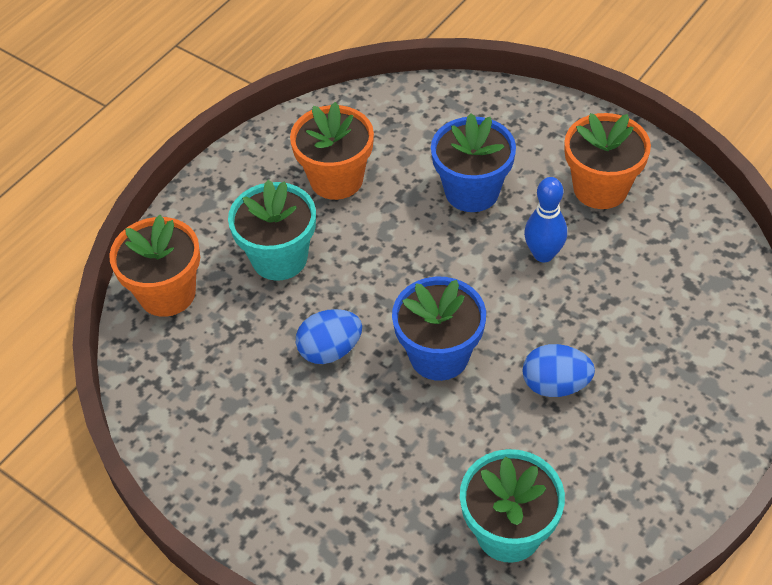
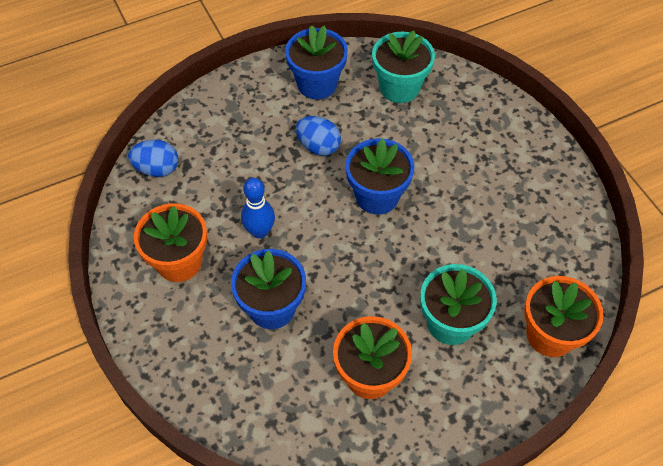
camera: 155 degrees left, 5 degrees up
blue egg [296,309,362,364] -> blue egg moved to [128,140,178,177]
none -> blue flower pot [285,25,348,99]

